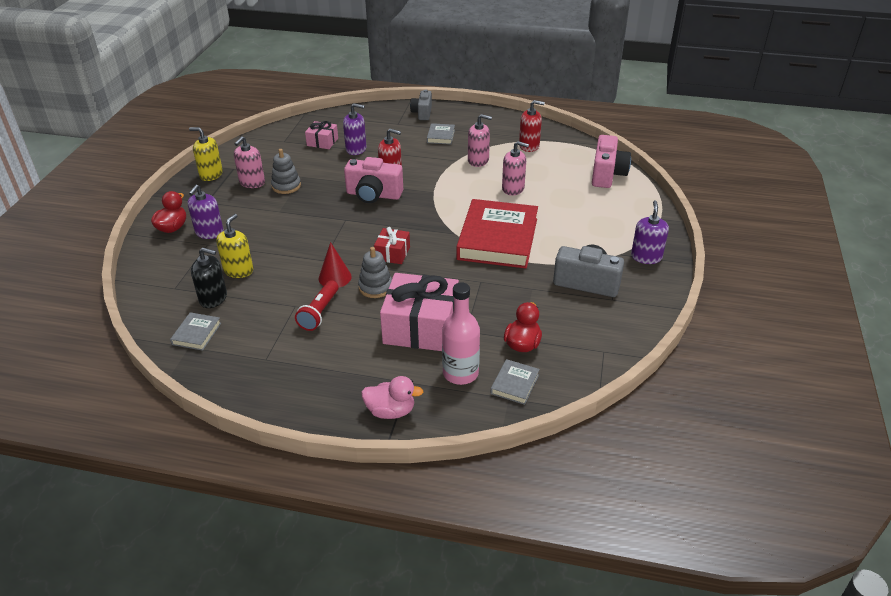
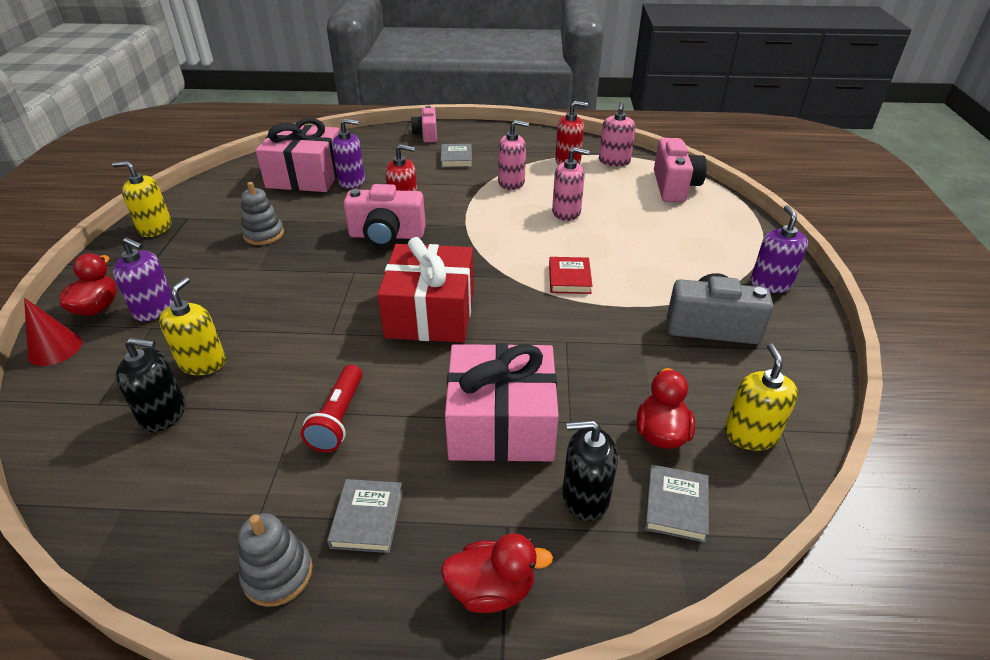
camera: 10 degrees left, 0 degrees up
grey book [170,312,221,351] -> grey book moved to [327,479,403,553]
purple soap dispenser [187,185,224,239] -> purple soap dispenser turned 75 degrees counterclockwise [113,237,174,321]
pink soap dispenser [234,136,265,188] -> pink soap dispenser moved to [599,102,636,167]
pink gift [305,121,338,149] -> pink gift [256,118,339,192], size x1.97
red cone [318,242,352,287] -> red cone moved to [24,298,82,366]
grey stacking toy [358,247,392,298] -> grey stacking toy moved to [238,513,313,607]
pink duck [361,376,423,419] -> red duck [441,533,553,613]
red gift [374,227,410,264] -> red gift [377,237,474,343], size x1.97
grey camera [410,90,432,120] -> pink camera [411,106,437,143]
pink bottle [442,282,480,385] -> black soap dispenser [562,420,618,521]
red book [456,199,538,268] -> red book [549,257,592,294], size x0.43
none -> yellow soap dispenser [724,343,798,451]

